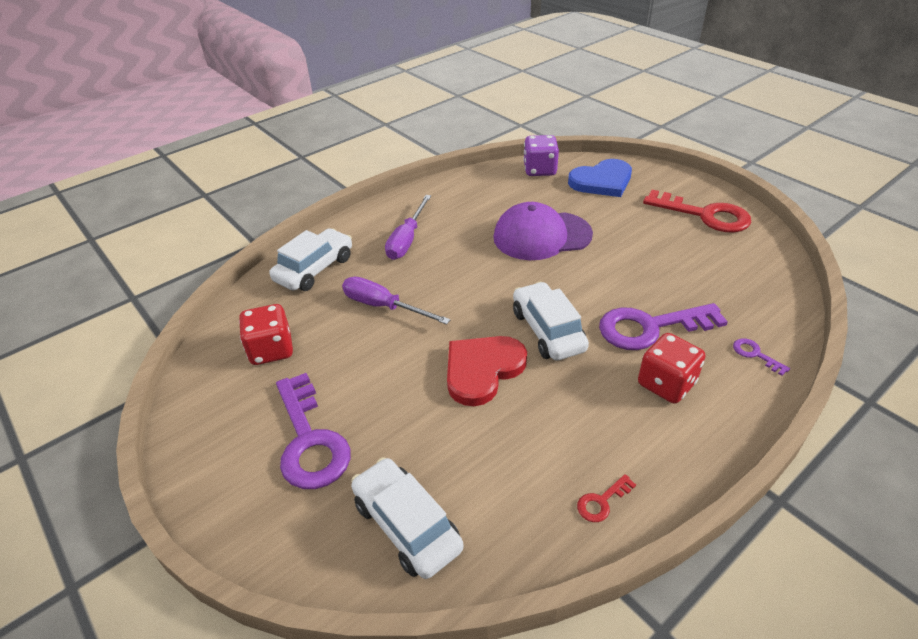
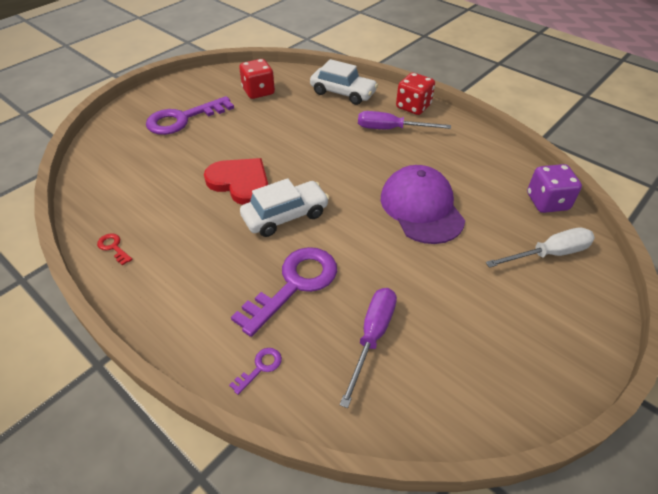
camera: 80 degrees right, 5 degrees up
purple screwdriver [342,277,451,325] -> purple screwdriver moved to [340,288,397,408]
white car [351,457,463,579] -> none
blue heart [568,159,632,197] -> white screwdriver [486,227,595,268]
purple key [599,303,728,350] -> purple key turned 60 degrees clockwise [231,247,337,337]
red dice [638,333,705,404] -> red dice moved to [396,73,435,115]
red key [643,190,751,233] -> none

